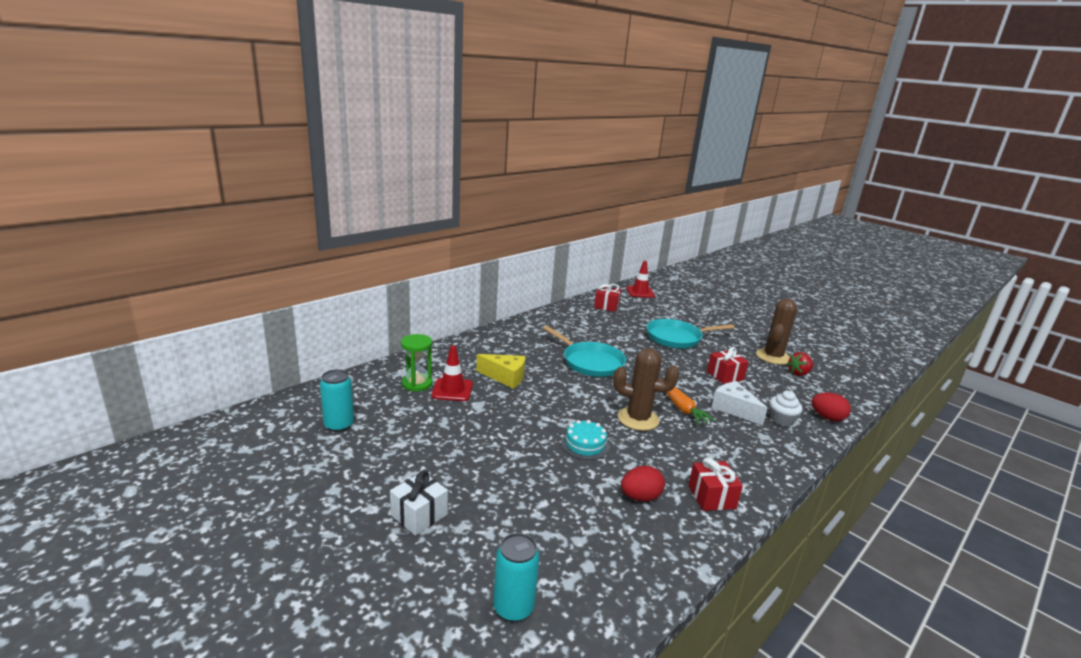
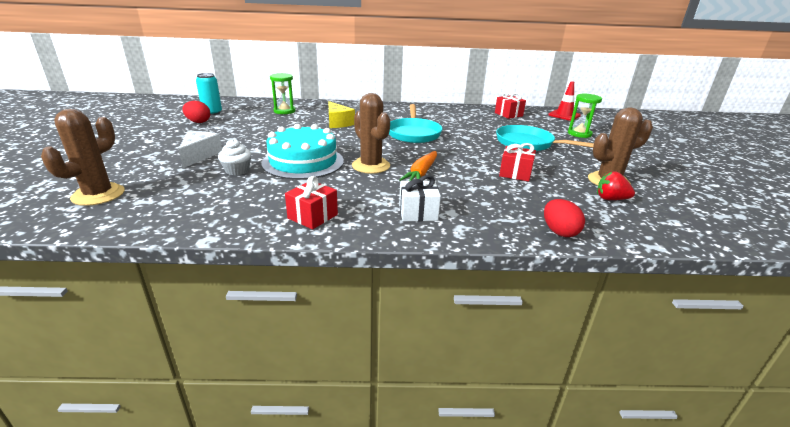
camera: 45 degrees right, 5 degrees up
white gift [390,471,448,536] -> white gift moved to [399,175,441,221]
red traffic cone [432,346,473,401] -> none
turquoise can [493,533,540,622] -> brown cactus [41,109,124,206]
turquoise cake [561,420,610,460] -> turquoise cake [262,124,344,180], size x1.96
red egg [621,466,665,502] -> red egg moved to [182,101,210,123]
white cheese [711,381,768,425] -> white cheese moved to [179,131,222,168]
white cupcake [769,391,802,426] -> white cupcake moved to [218,139,251,175]
none -> green hourglass [568,94,602,138]

